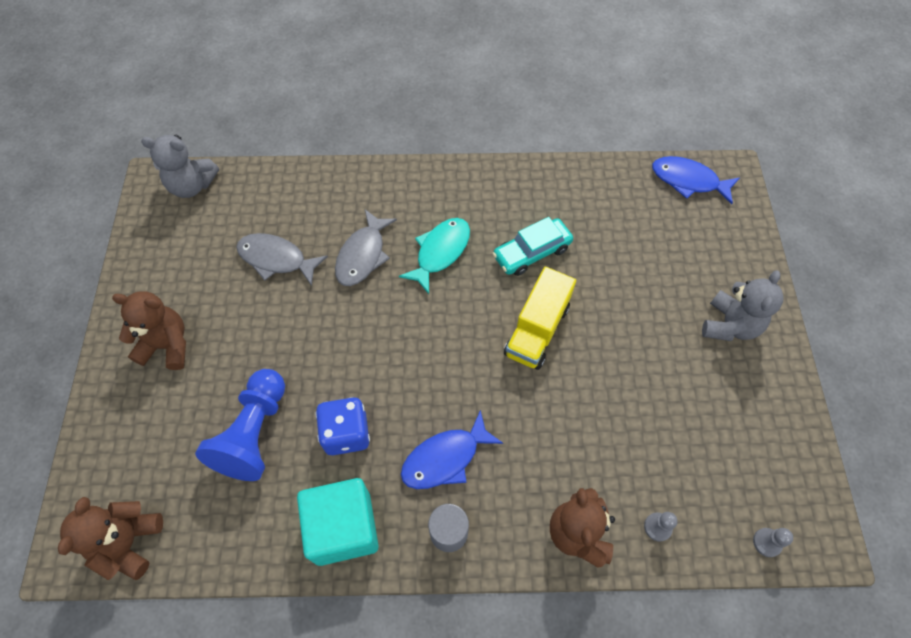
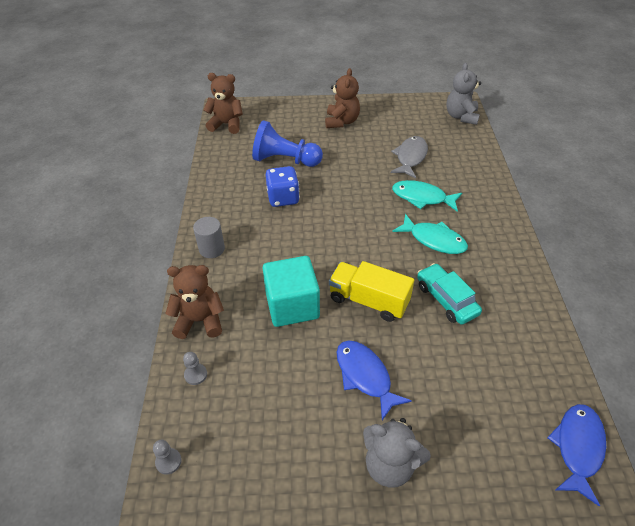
camera: 90 degrees right, 15 degrees down
turquoise cube [297,478,379,566] -> turquoise cube moved to [263,256,320,327]
grey fish [335,209,397,286] -> turquoise fish [392,180,462,212]
blue fish [401,410,503,489] -> blue fish moved to [336,340,412,420]

